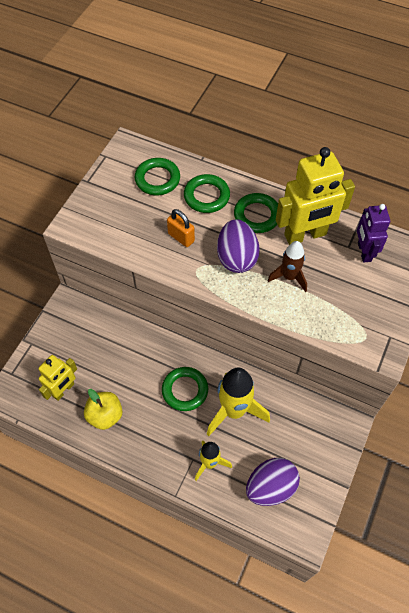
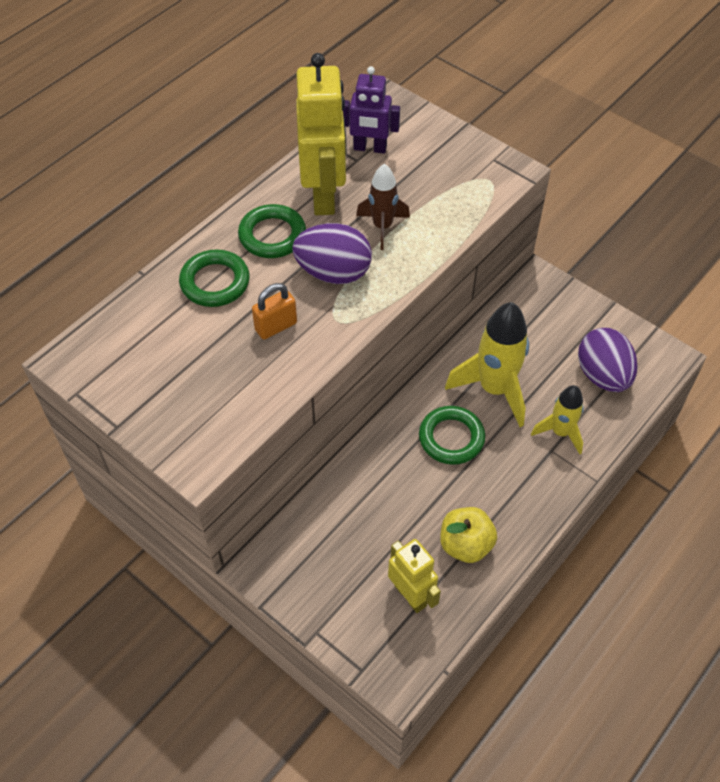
camera: 75 degrees left, 5 degrees down
green ring [135,158,180,195] -> none

